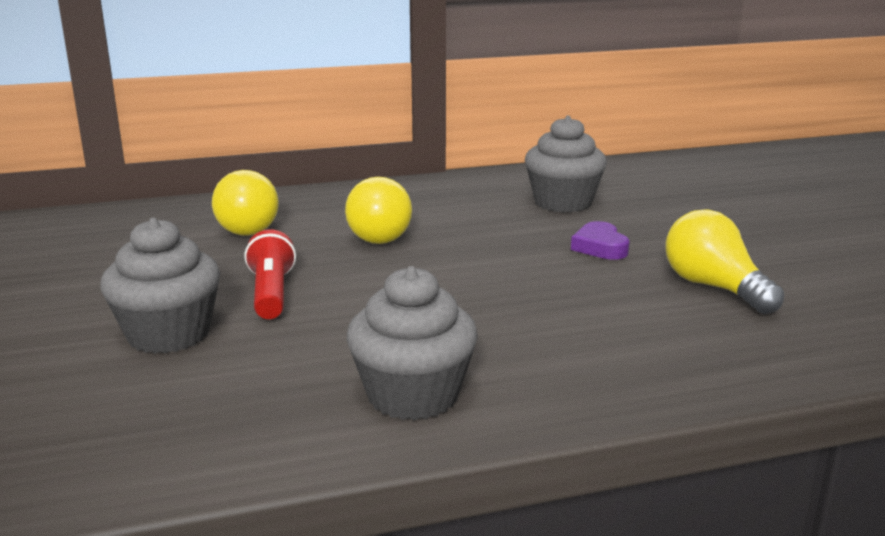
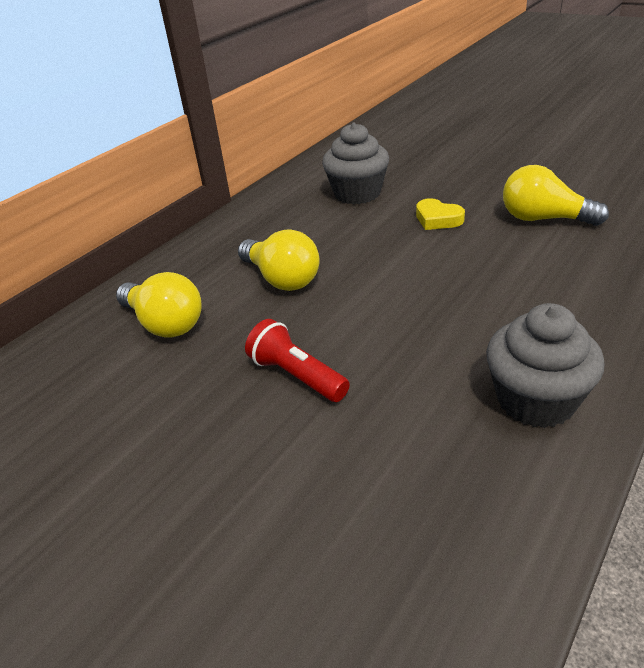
camera: 35 degrees left, 15 degrees up
grey cupcake [100,218,220,354] -> none
purple heart [571,221,630,260] -> yellow heart [416,198,465,230]

